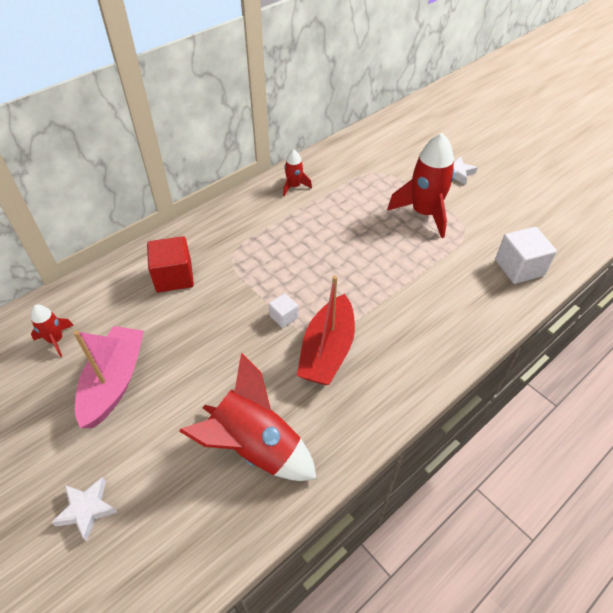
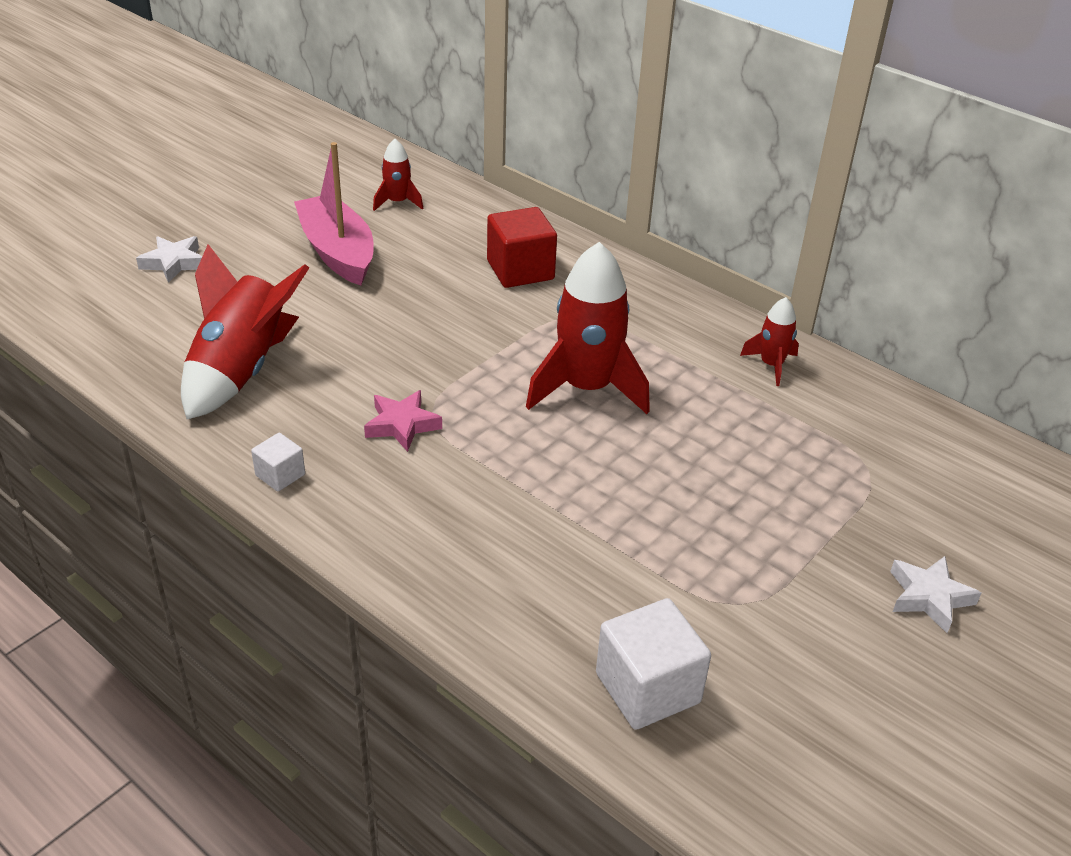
camera: 80 degrees right, 10 degrees down
pink boat [73,326,144,428] -> pink boat turned 120 degrees counterclockwise [294,142,374,285]
white cube [269,293,298,328] -> white cube moved to [251,433,305,491]
red boat [297,275,355,385] -> pink star [364,390,442,452]
red rocket [387,133,455,238] -> red rocket moved to [526,242,650,414]

